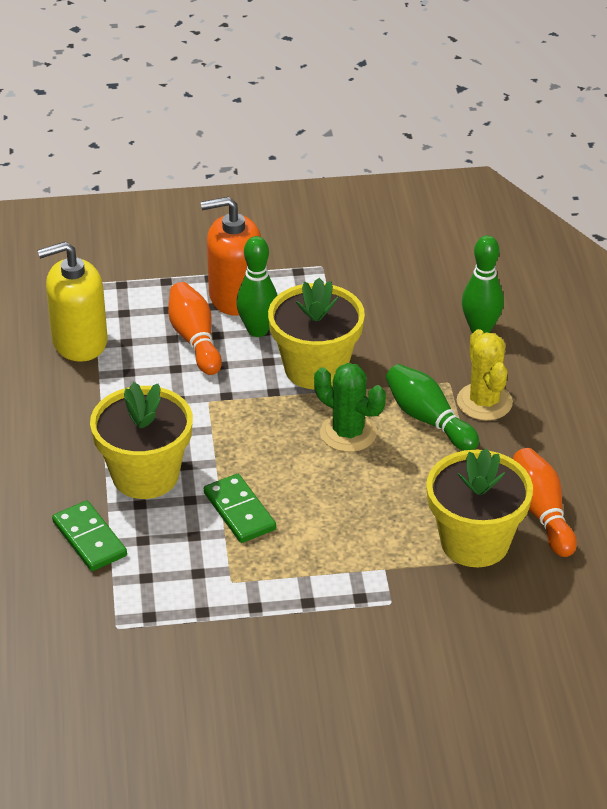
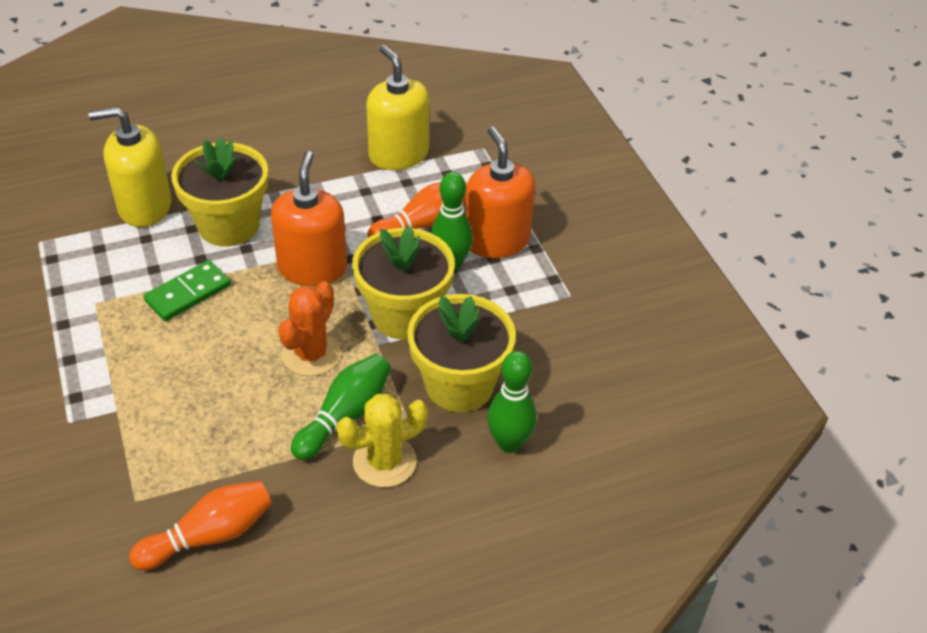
camera: 75 degrees right, 5 degrees up
green domino [52,500,127,571] -> yellow soap dispenser [88,107,171,227]
green cactus [314,363,386,452] -> orange cactus [278,281,341,376]
yellow flower pot [426,448,533,567] -> yellow flower pot moved to [407,294,516,412]
none -> orange soap dispenser [271,151,347,286]

